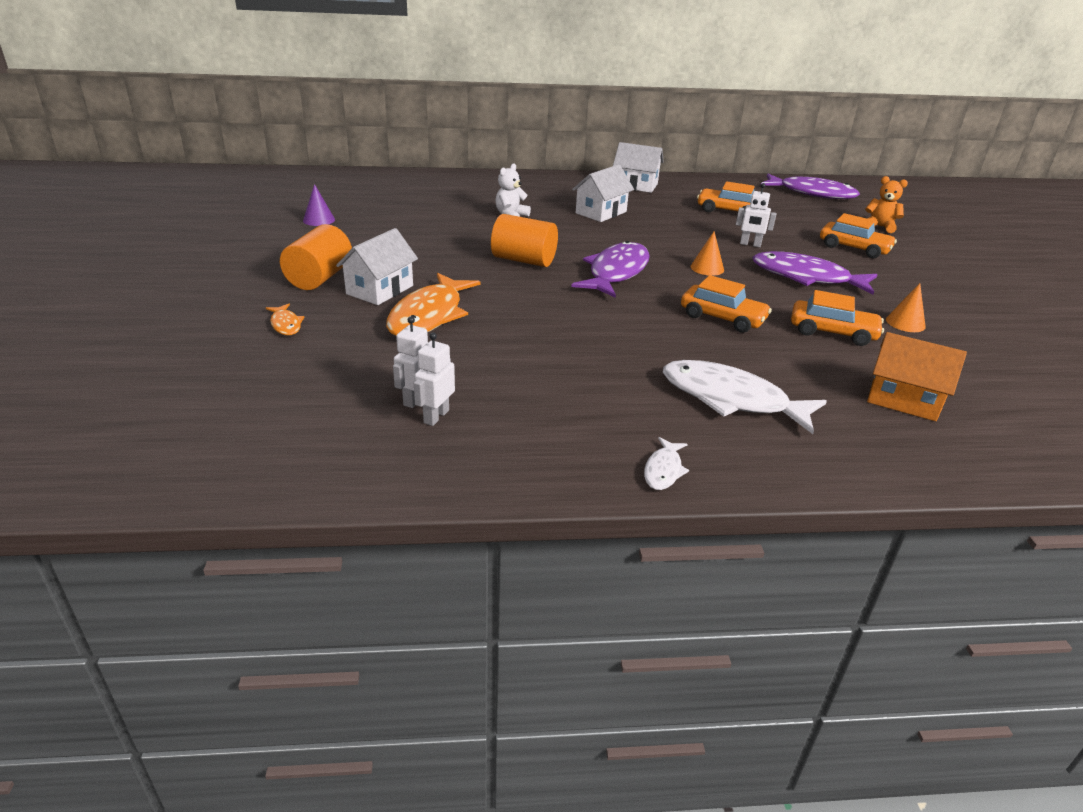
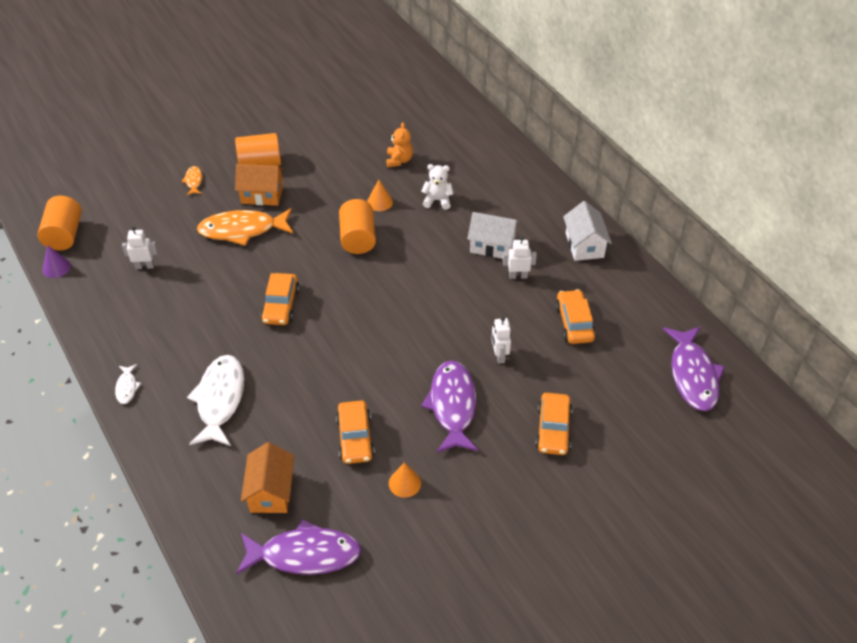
camera: 65 degrees right, 15 degrees up
orange fish [266,304,304,336] -> orange fish turned 135 degrees clockwise [181,166,202,196]
purple cone [303,184,335,226] -> purple cone moved to [42,245,71,278]
white house [336,228,418,305] -> orange house [235,164,284,206]
white robot [414,332,455,426] -> white robot moved to [503,237,537,279]
purple fish [571,241,650,298] -> purple fish moved to [236,519,362,575]
white fish [644,437,689,490] -> white fish turned 90 degrees counterclockwise [115,364,141,404]
orange car [681,275,772,333] -> orange car moved to [261,273,300,325]
orange cone [690,231,724,276] -> orange cone moved to [367,180,393,211]
orange teddy bear [865,176,908,233] -> orange teddy bear moved to [386,122,413,167]
none -> orange cylinder [37,196,82,250]

